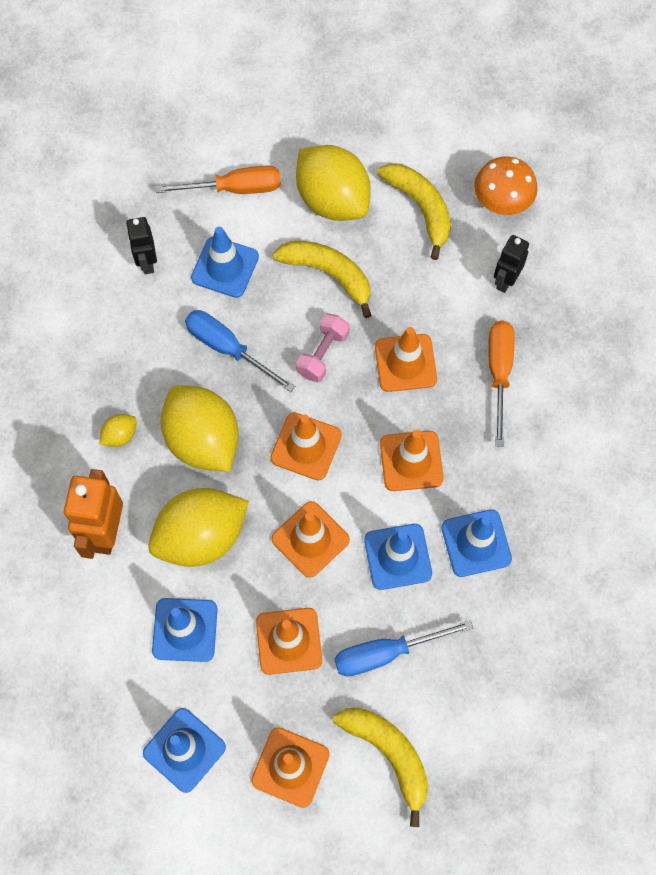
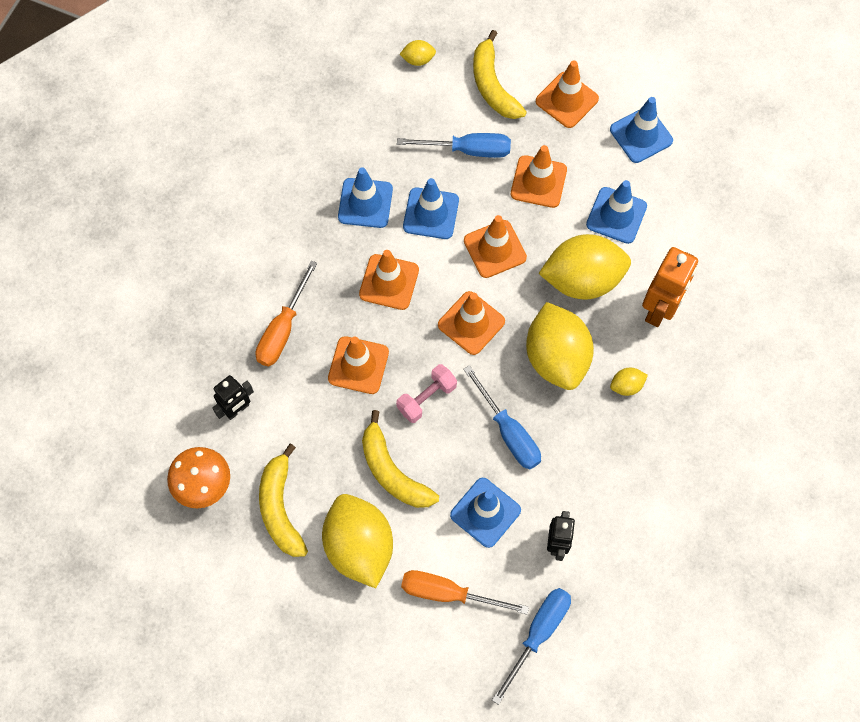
camera: 160 degrees left, 0 degrees up
none -> yellow lemon [399,40,436,66]
none -> blue screwdriver [492,588,571,705]

